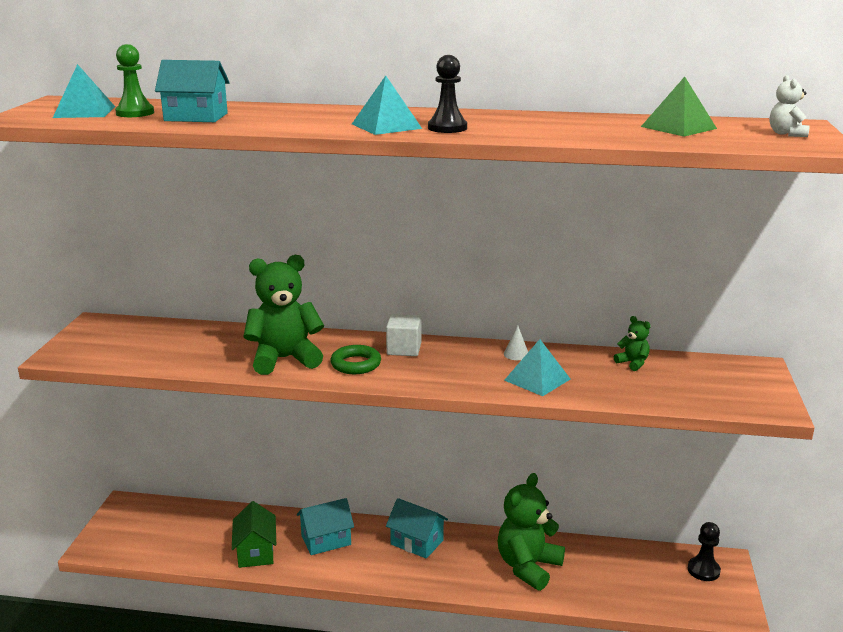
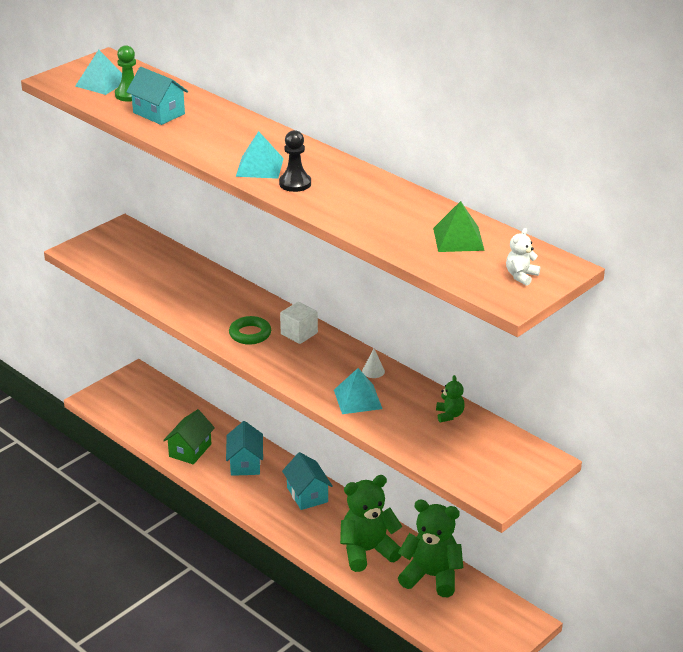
camera: 35 degrees right, 10 degrees up
green teddy bear [244,255,324,375] -> green teddy bear moved to [398,500,463,597]
turquoise house [297,498,354,555] -> turquoise house turned 75 degrees clockwise [226,421,263,476]
black pawn [688,522,721,581] -> none

